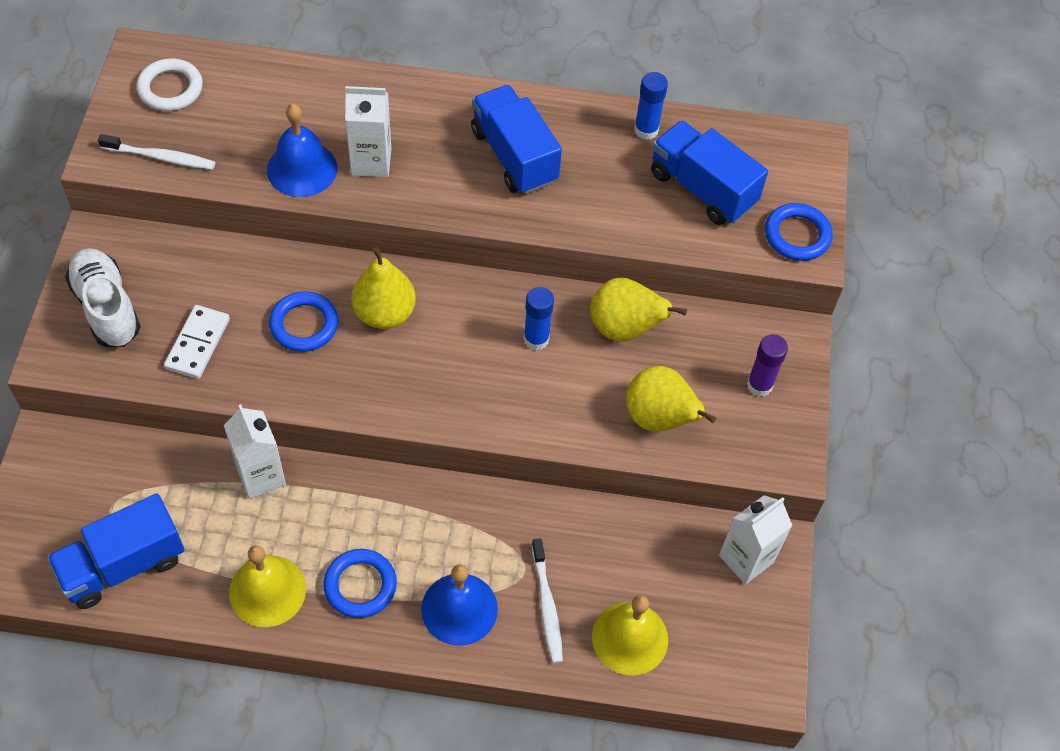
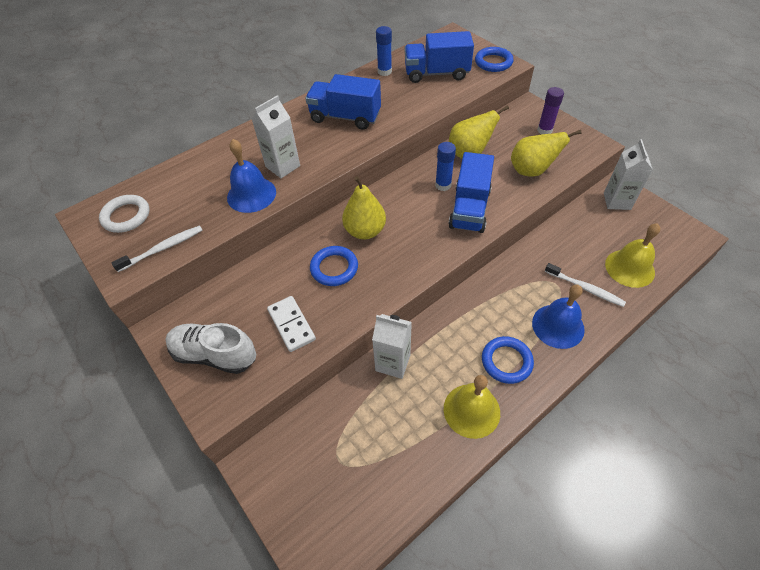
camera: 40 degrees left, 5 degrees down
blue truck [47,493,185,609] -> blue truck moved to [448,152,494,233]

